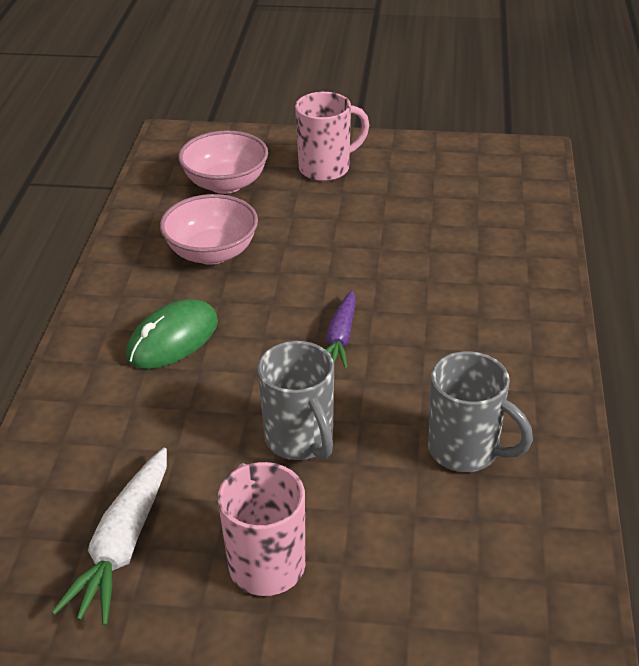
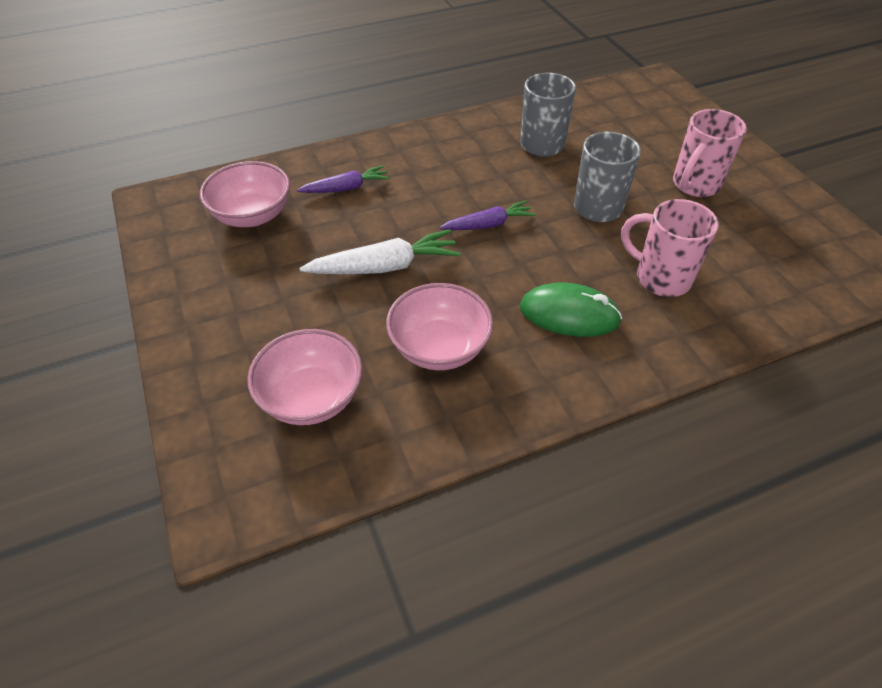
camera: 120 degrees left, 10 degrees up
white carrot [51,448,167,626] -> white carrot moved to [300,229,460,274]
pink mug [295,92,369,181] -> pink mug moved to [621,199,718,297]
none -> pink bowl [200,161,290,227]
none -> purple carrot [297,165,390,193]

